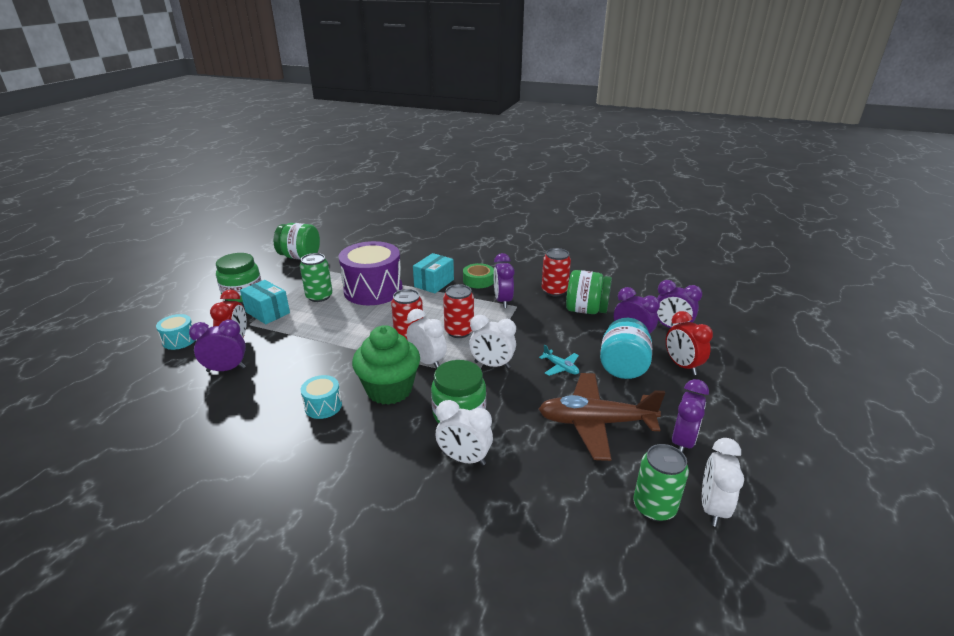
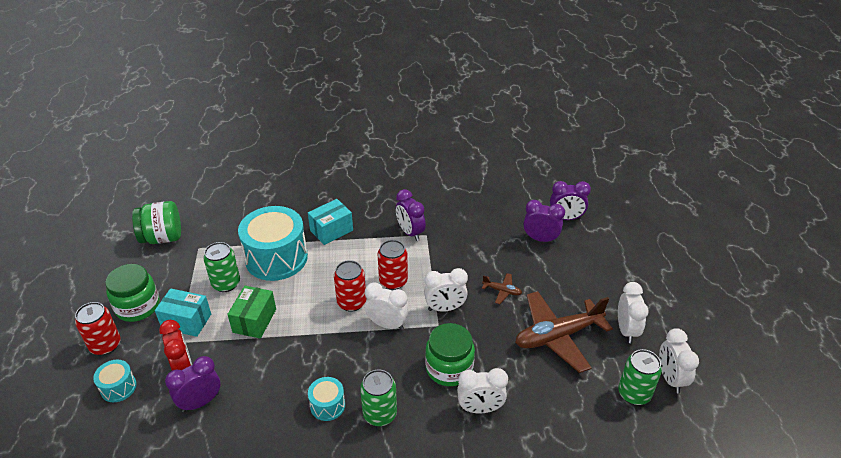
camera: 25 degrees left, 10 degrees up
purple drum [339,241,403,305] -> turquoise drum [238,206,308,281]
green cupcake [352,325,420,405] -> none
turquoise box [413,253,454,293] -> turquoise box turned 45 degrees clockwise [308,199,353,245]
green tape [463,263,494,288] -> none
turquoise plane [539,344,579,376] -> brown plane [482,273,522,304]
red can [542,248,571,296] -> red can moved to [75,302,121,355]
green jar [566,270,612,314] -> none
turquoise jar [600,318,652,379] -> none
red clock [666,311,713,375] -> none
purple clock [672,379,709,452] -> white clock [618,282,649,343]
none -> green box [227,286,276,339]
none -> green can [360,370,397,426]

